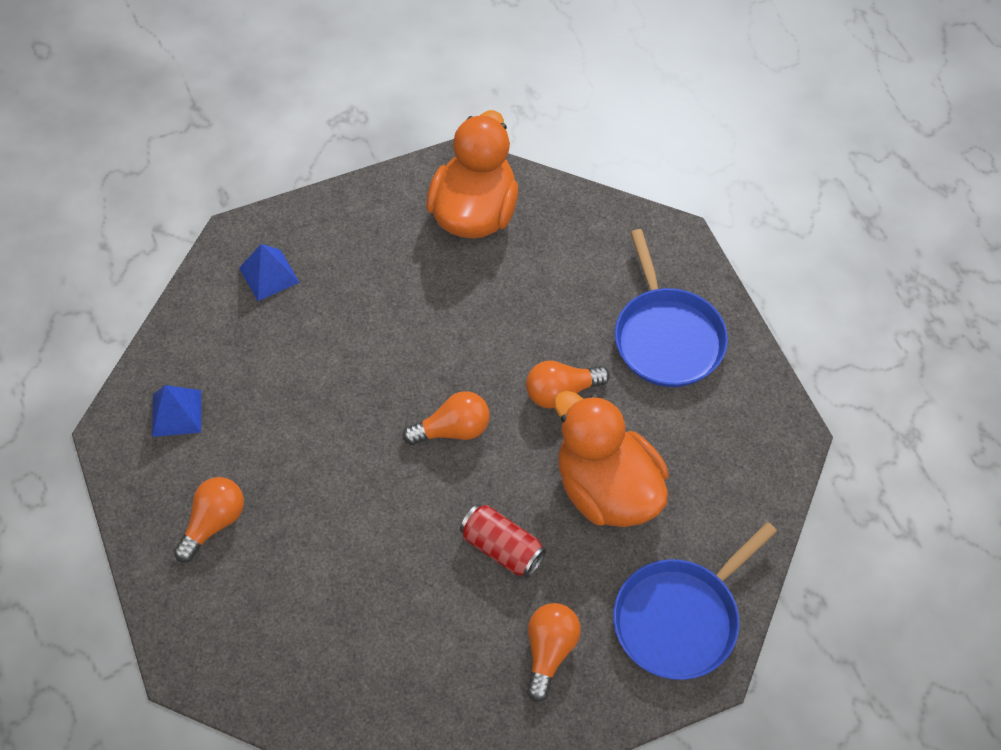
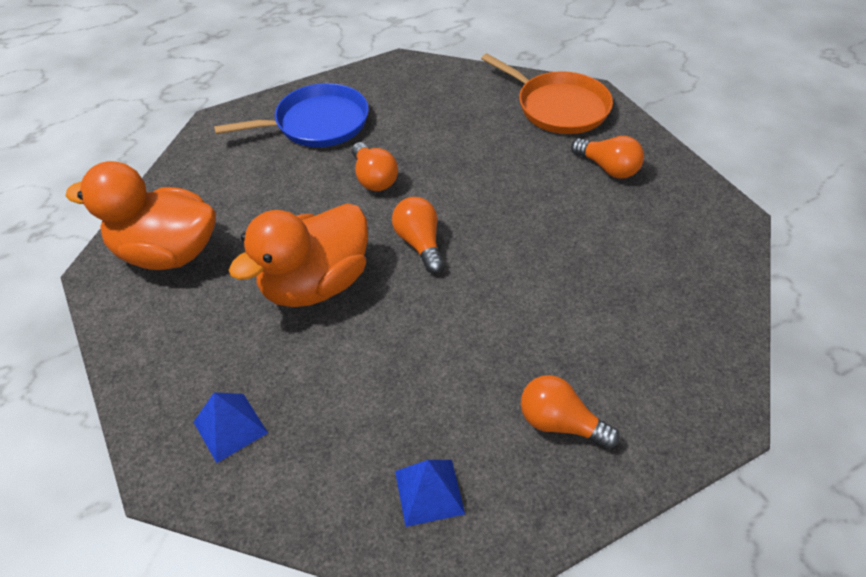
camera: 95 degrees left, 10 degrees down
red can [460,504,546,578] -> none
orange light bulb [527,603,581,702] -> orange light bulb turned 150 degrees counterclockwise [571,136,644,179]
orange duck [554,391,669,527] -> orange duck moved to [229,203,368,307]
blue pan [613,522,777,680] -> orange pan [481,53,613,134]

